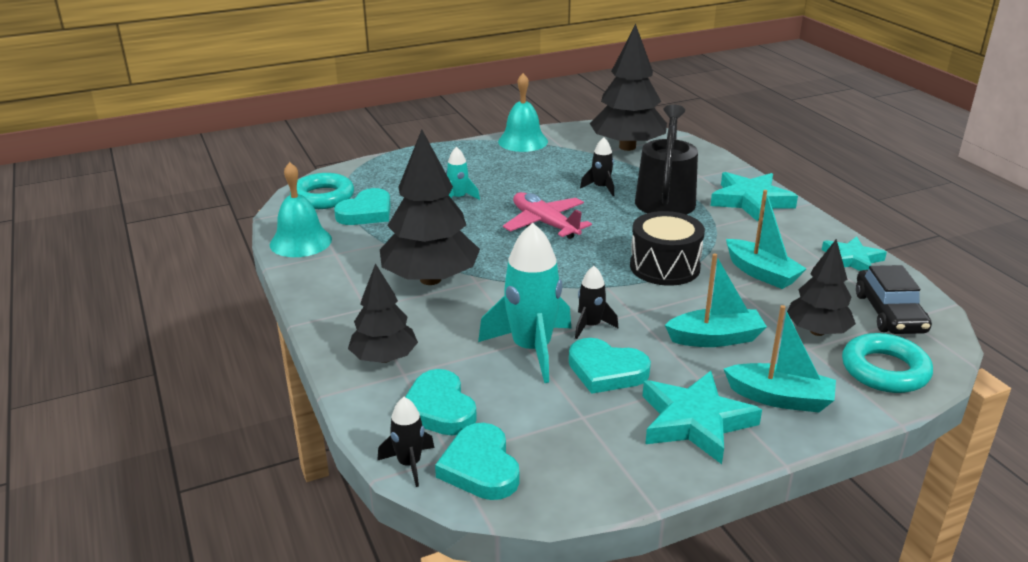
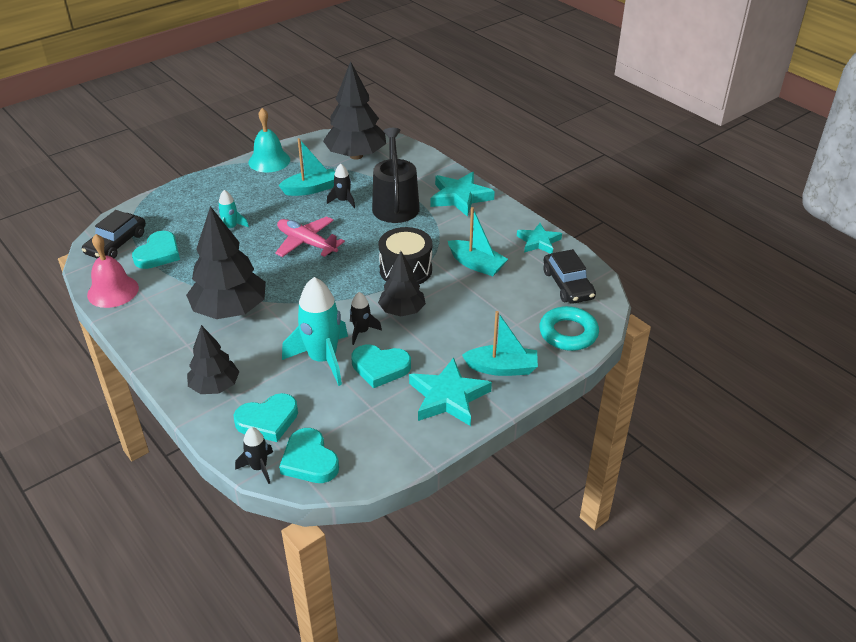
camera: 15 degrees left, 10 degrees up
turquoise bell [270,162,332,257] -> pink bell [87,234,139,308]
turquoise ring [290,173,354,209] -> black car [82,210,146,259]
turquoise heart [405,369,477,435] -> turquoise heart turned 75 degrees counterclockwise [234,393,298,442]
turquoise boat [665,253,767,347] -> turquoise boat moved to [278,138,335,196]
black tree [787,239,856,336] -> black tree moved to [378,251,426,316]

